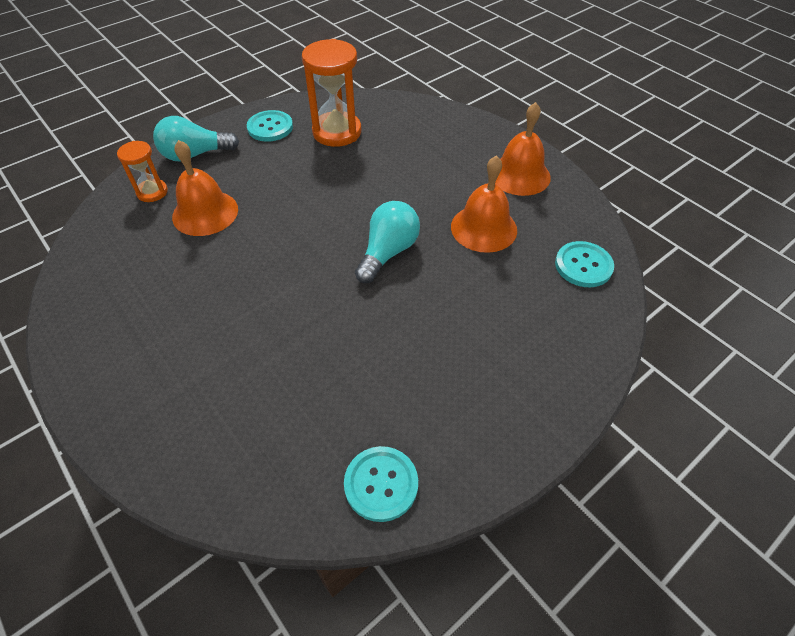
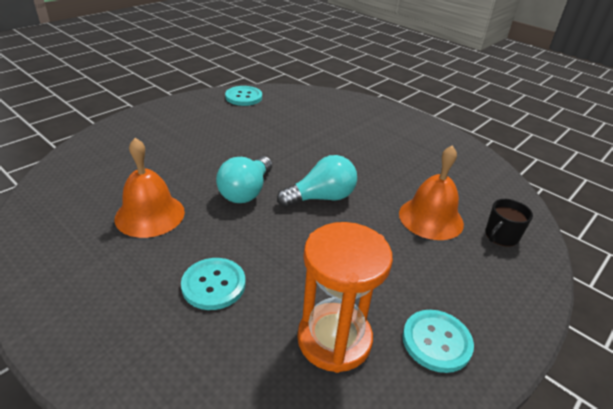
camera: 170 degrees right, 15 degrees down
orange hourglass [117,141,168,202] -> black mug [485,199,533,247]
turquoise light bulb [153,116,239,162] -> turquoise light bulb moved to [277,155,357,207]
orange bell [495,102,551,196] -> none
turquoise button [555,241,614,287] -> turquoise button moved to [181,258,246,310]

